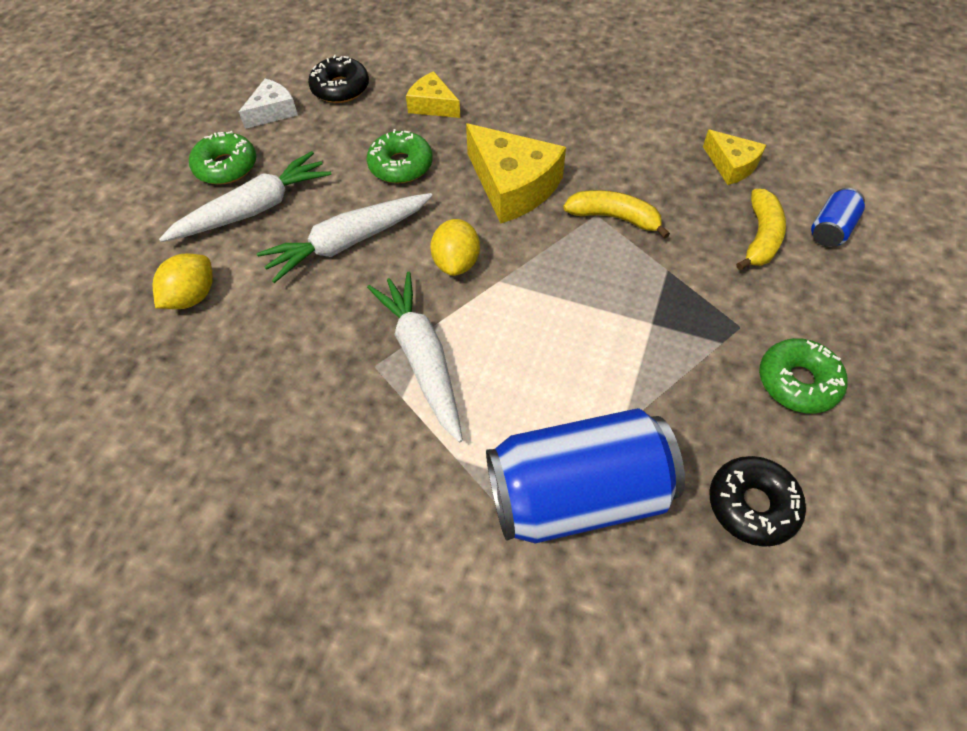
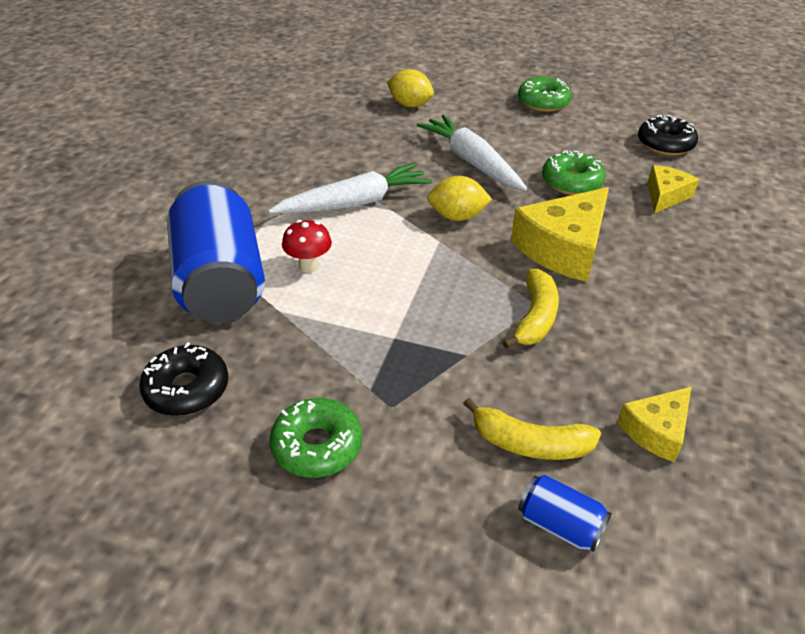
camera: 85 degrees right, 15 degrees down
white carrot [159,151,331,242] -> none
white cheese [239,79,298,129] -> none
none -> red mushroom [282,220,332,273]

